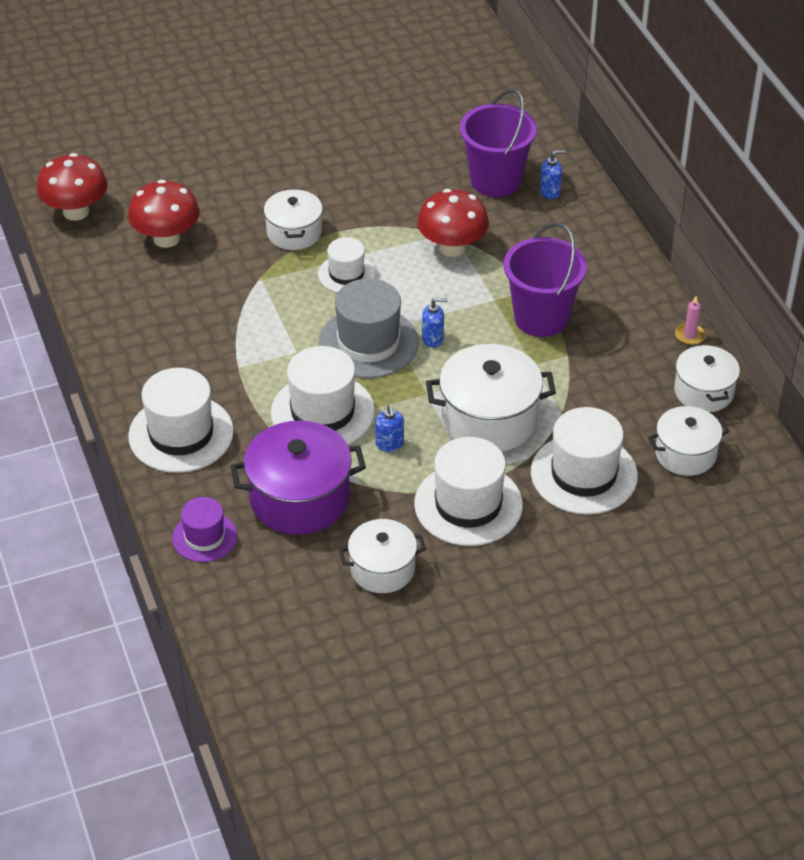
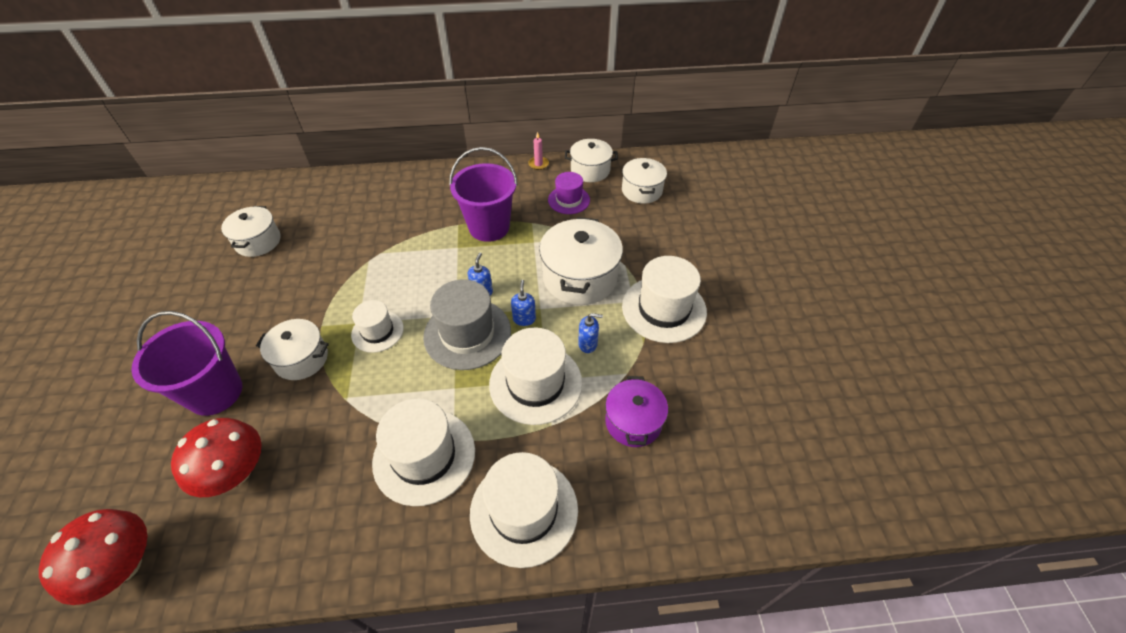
camera: 75 degrees left, 5 degrees up
purple hat [172,497,237,562] -> purple hat moved to [548,172,590,214]
purple pot [230,420,366,535] -> purple pot [605,376,668,447], size x0.63
white pot [339,519,426,593] -> white pot moved to [221,206,281,257]
red mushroom [417,189,489,257] -> none
purple bucket [460,89,537,197] -> purple bucket moved to [131,311,242,416]
white hat [531,407,638,515] -> white hat moved to [372,399,475,506]
blue soap dispenser [540,150,566,199] -> blue soap dispenser moved to [511,280,536,326]

